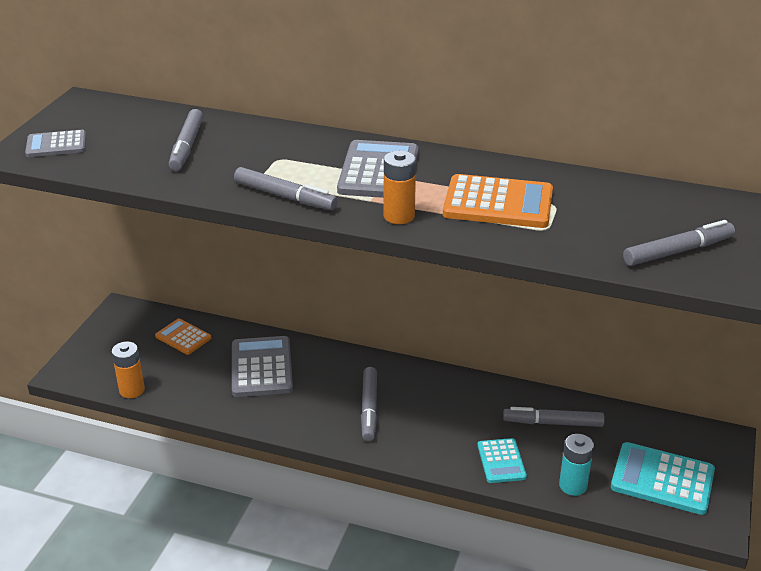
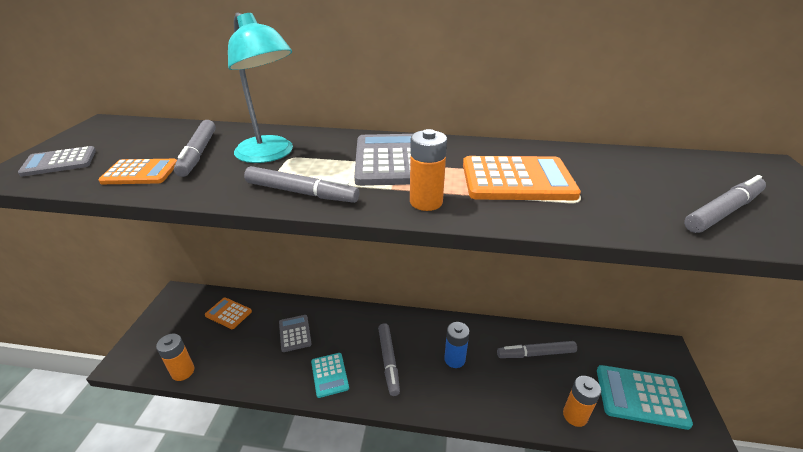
camera: 10 degrees left, 0 degrees up
grey calculator [232,336,293,397] -> grey calculator [279,315,312,352], size x0.60
turquoise calculator [477,438,527,483] -> turquoise calculator moved to [311,353,349,398]
turquoise battery [559,434,594,496] -> orange battery [563,376,601,427]
none -> orange calculator [98,159,177,184]
none -> turquoise lamp [228,12,293,163]
none -> blue battery [444,322,470,368]

